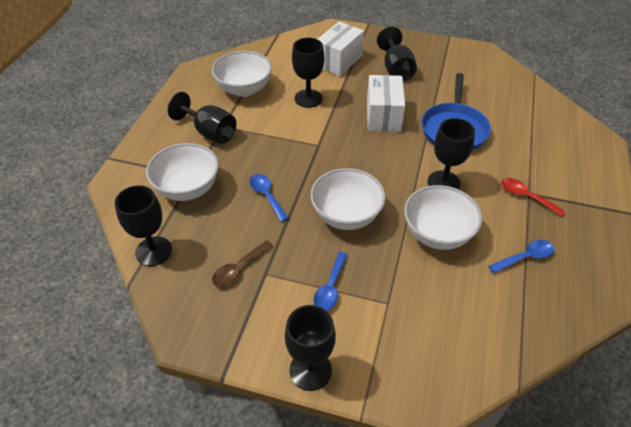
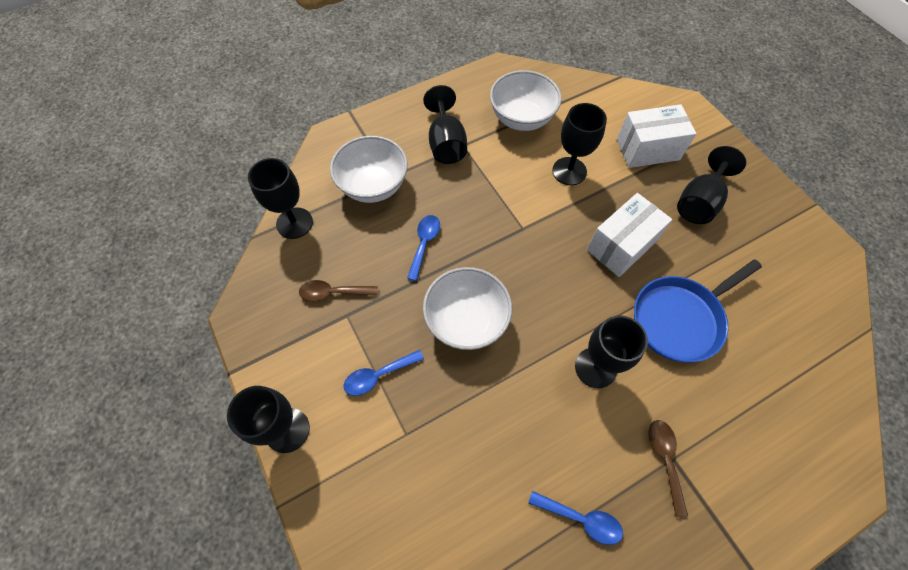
camera: 45 degrees right, 15 degrees up
white bowl [404,185,482,250] -> none
red spoon [501,178,565,217] -> brown spoon [648,420,688,517]

